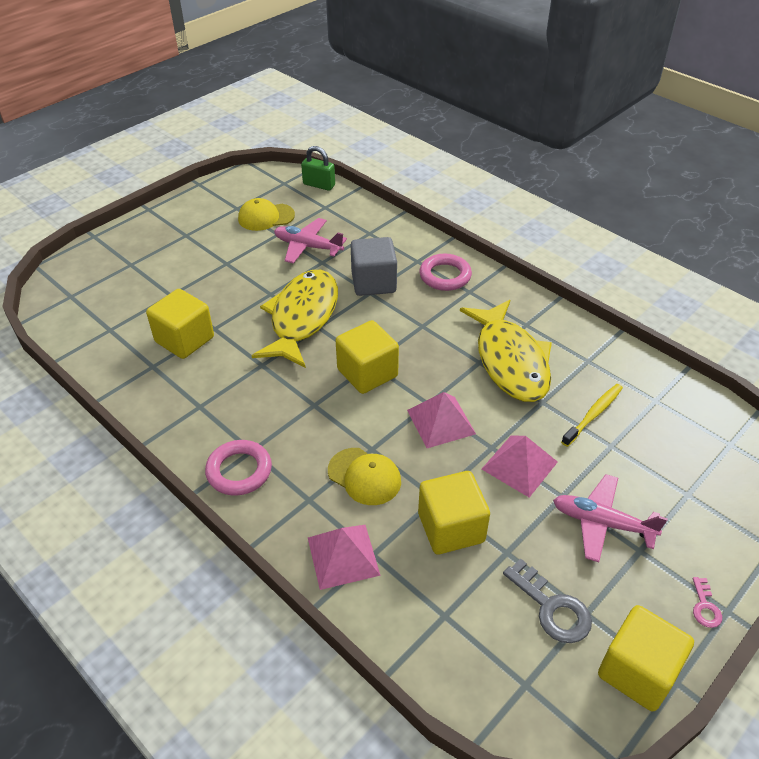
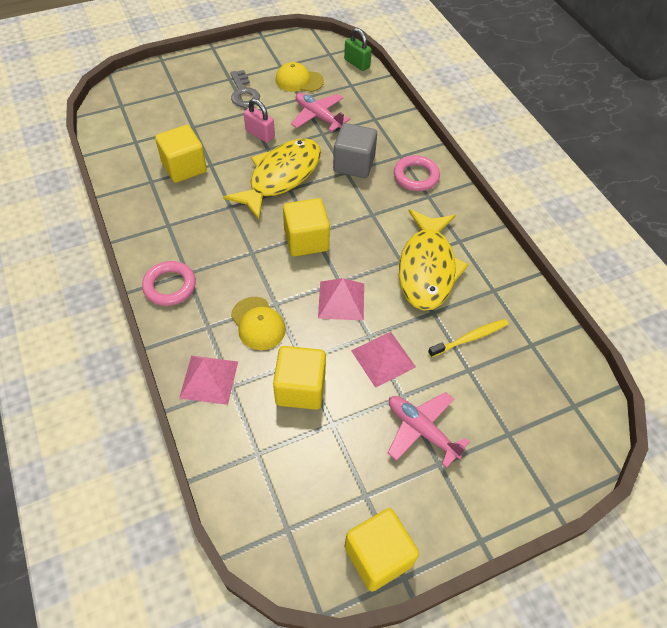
camera: 20 degrees right, 10 degrees up
grey key [503,559,592,643] -> grey key moved to [231,70,260,107]
pink key [693,577,722,628] -> none
none -> pink padlock [244,99,275,143]

